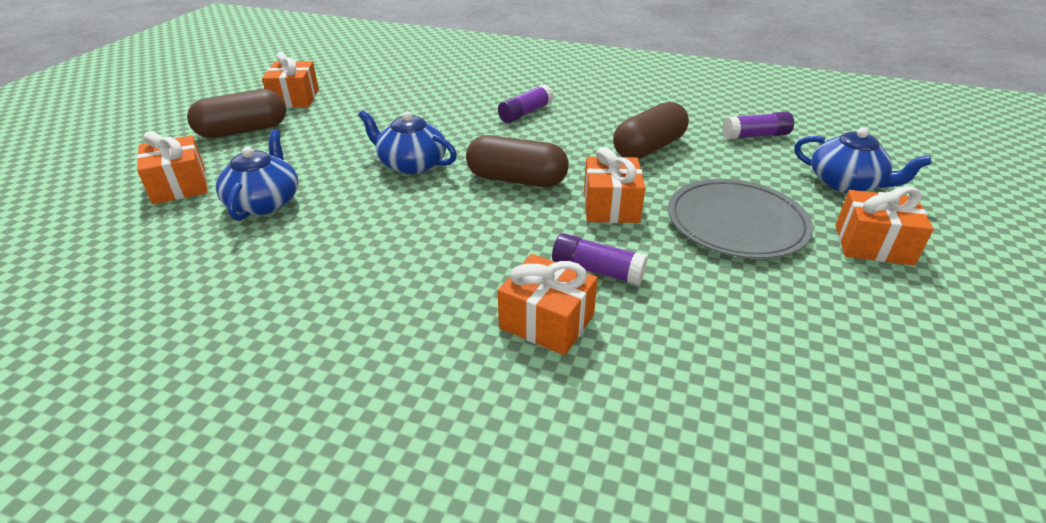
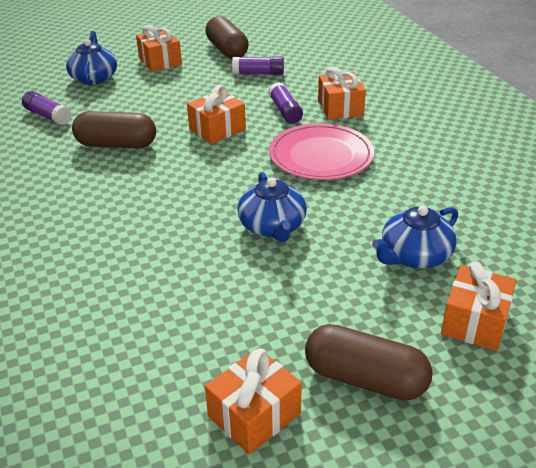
camera: 130 degrees left, 0 degrees up
brown capsule [466,135,569,187] -> brown capsule moved to [205,16,249,59]
purple glue stick [498,84,554,123] -> purple glue stick moved to [232,56,284,75]
grey plate [668,179,813,259] -> none
none -> pink plate [269,123,374,180]

